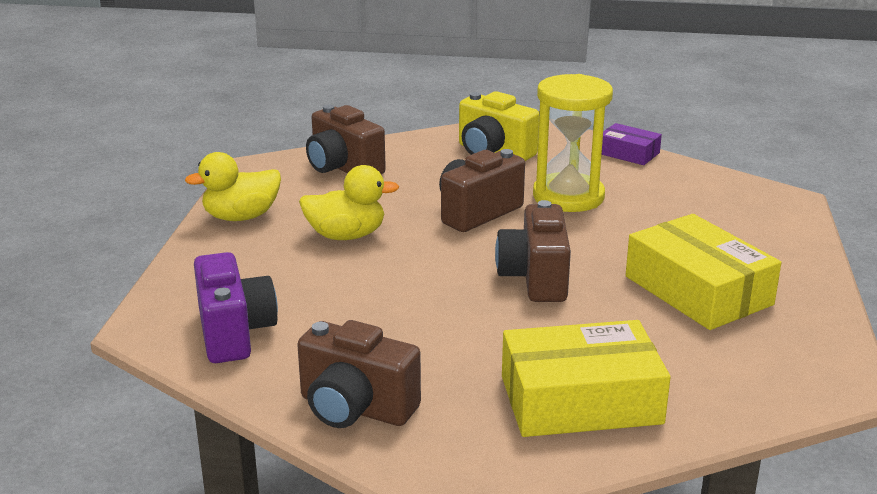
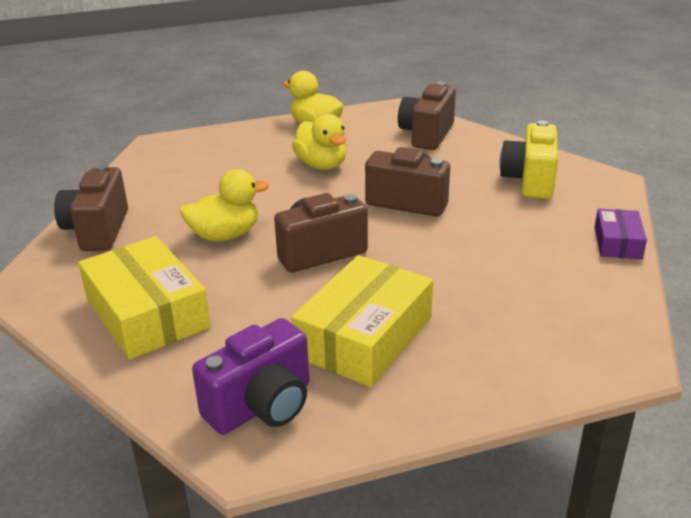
camera: 65 degrees right, 5 degrees up
purple camera [194,252,278,363] -> purple camera moved to [192,318,310,435]
yellow hourglass [533,74,613,212] -> none
none -> yellow duck [180,169,269,241]

